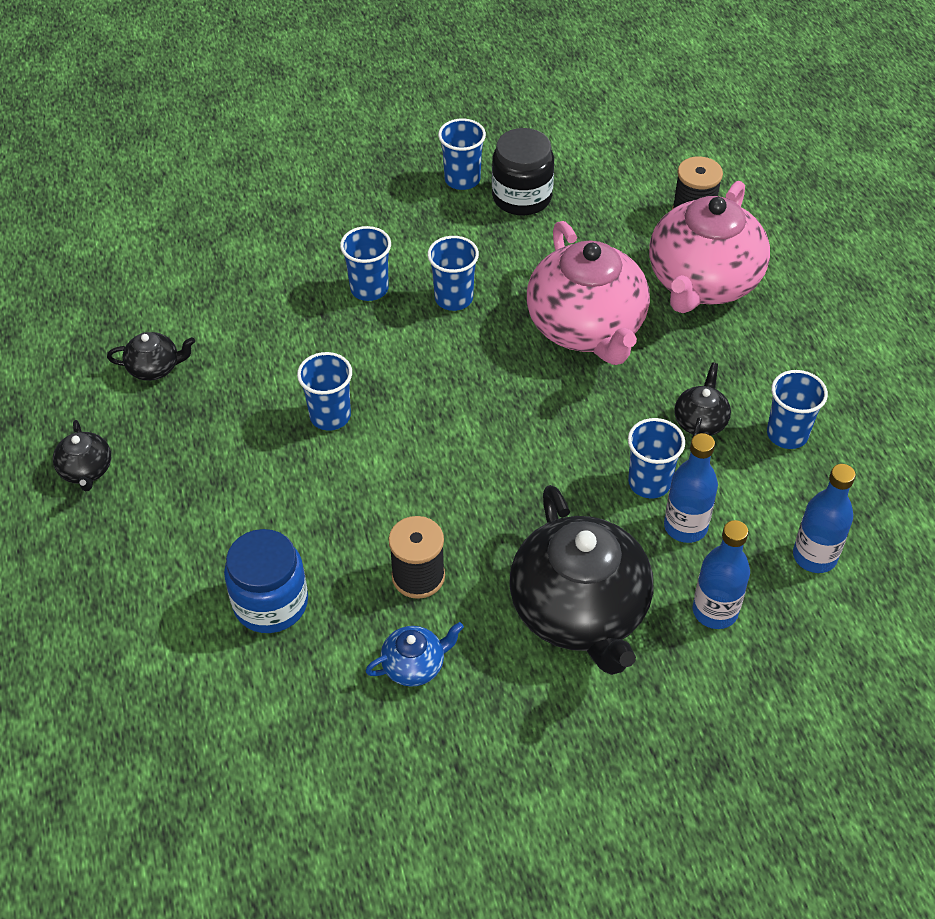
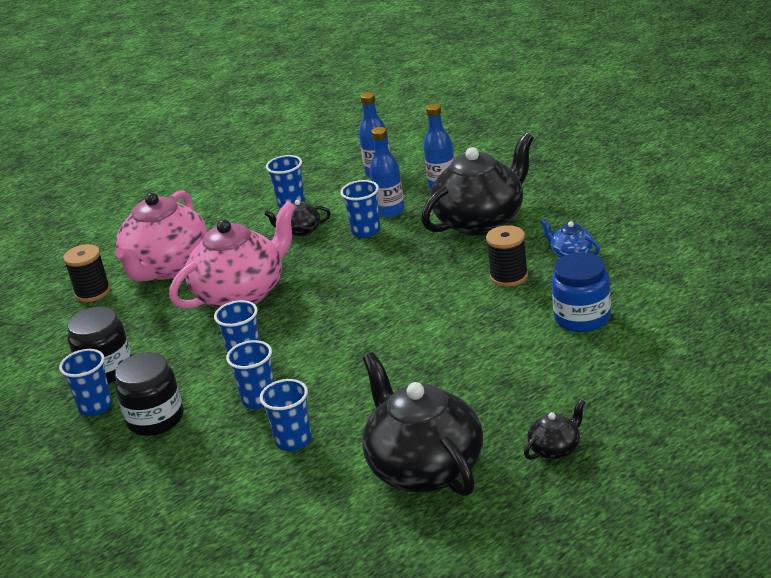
camera: 110 degrees left, 20 degrees down
black teapot [107,332,195,381] -> black teapot [362,352,483,496], size x2.30
blue cup [297,352,352,431] -> blue cup moved to [260,379,312,451]
pink teapot [649,181,770,313] -> pink teapot turned 105 degrees clockwise [115,190,208,281]
none -> black jar [115,352,183,436]

